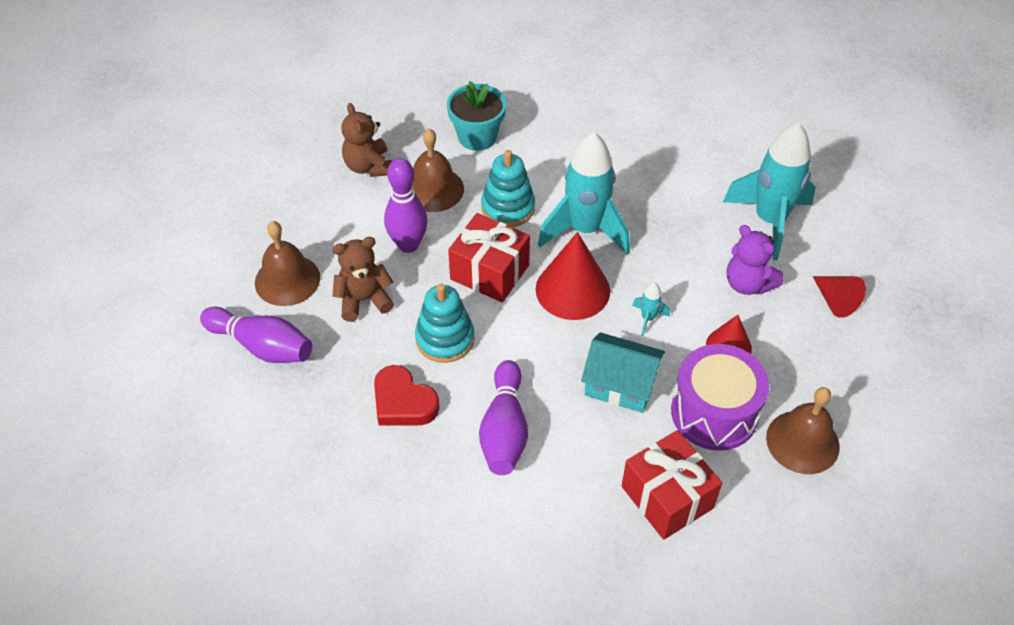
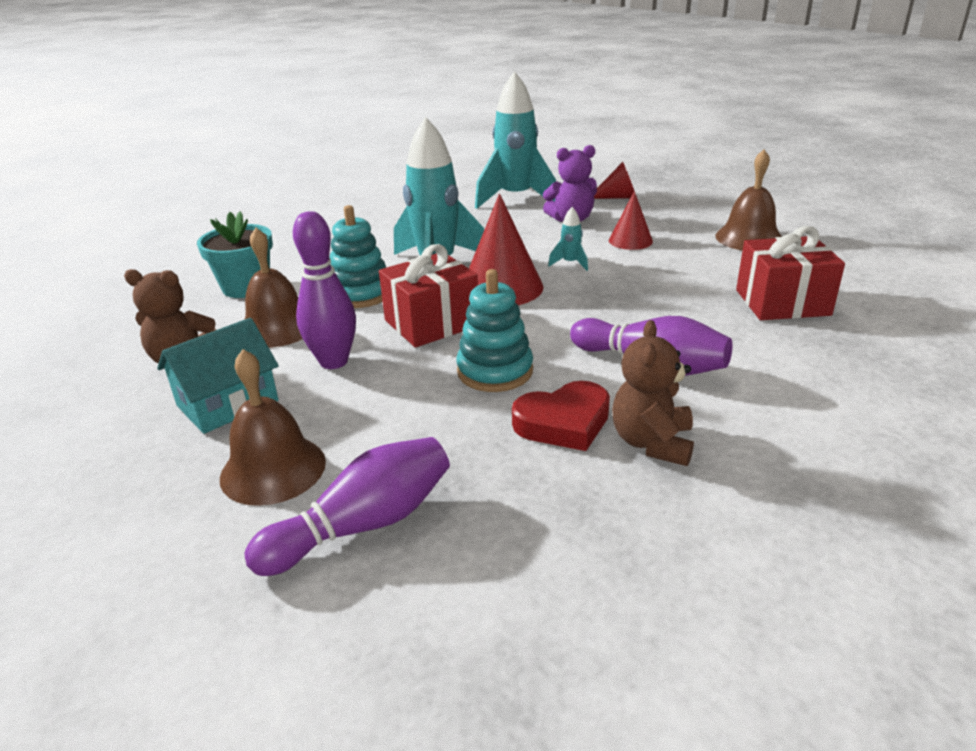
camera: 60 degrees left, 20 degrees down
brown teddy bear [333,237,394,321] -> brown teddy bear moved to [612,320,694,466]
turquoise house [581,332,665,413] -> turquoise house moved to [157,318,279,434]
purple drum [671,344,769,451] -> none

